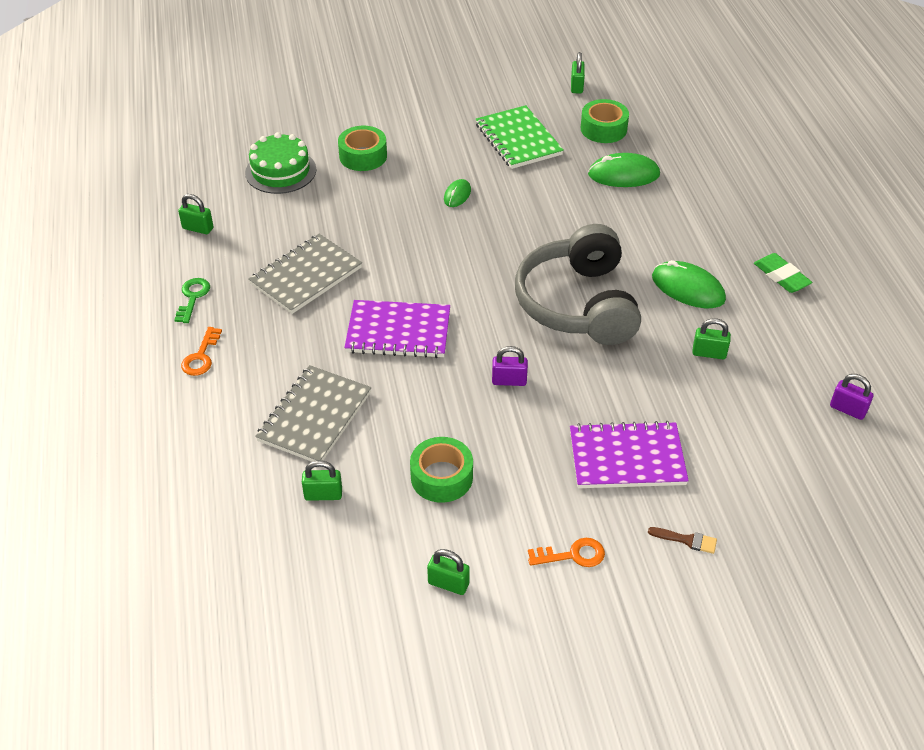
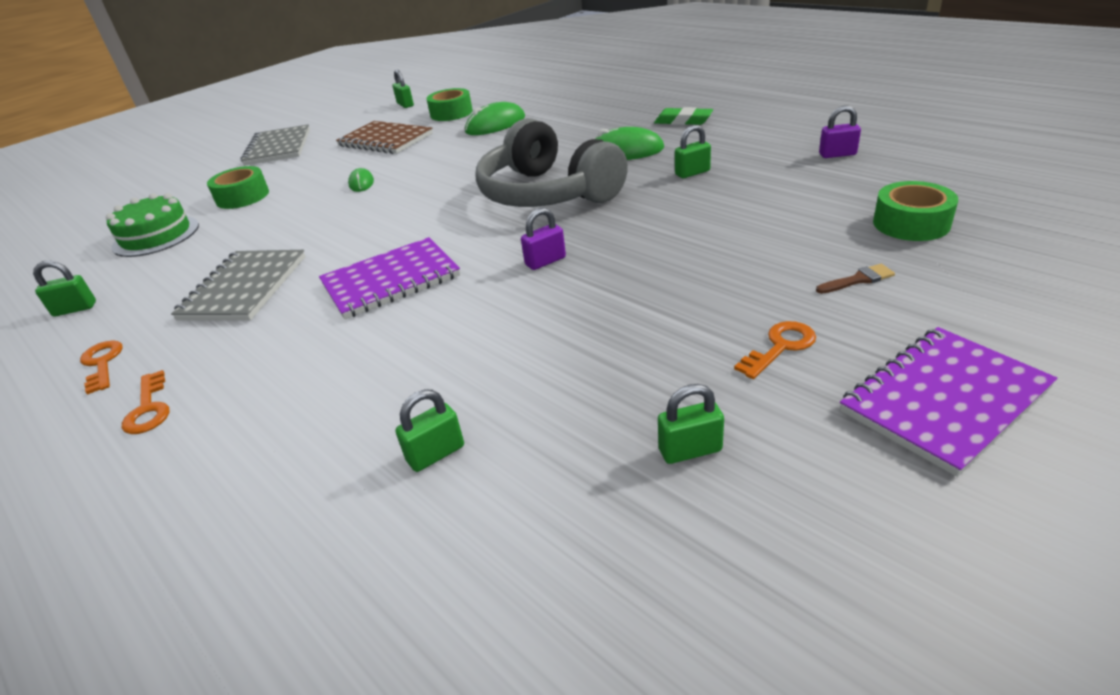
camera: 30 degrees left, 10 degrees down
green key [175,278,210,323] -> orange key [80,340,123,395]
grey notebook [255,365,371,462] -> grey notebook moved to [241,124,310,166]
green tape [410,437,473,503] -> green tape moved to [873,181,958,241]
green notebook [476,105,564,169] -> brown notebook [336,121,433,154]
purple notebook [570,421,689,488] -> purple notebook moved to [840,327,1057,477]

